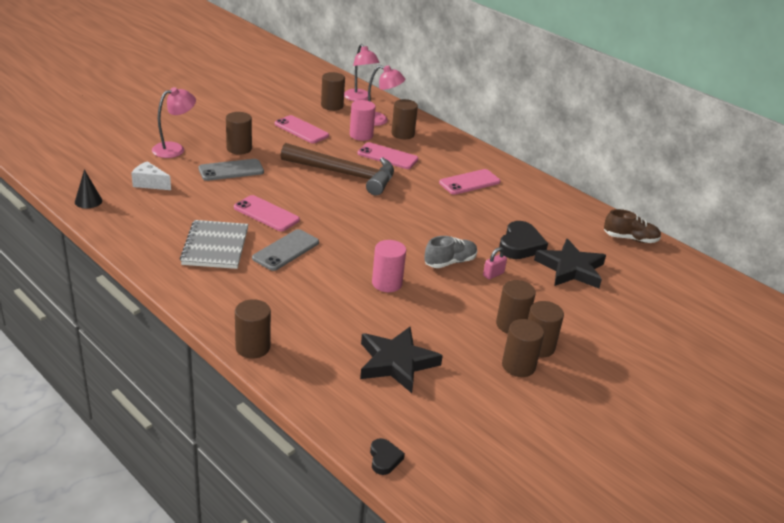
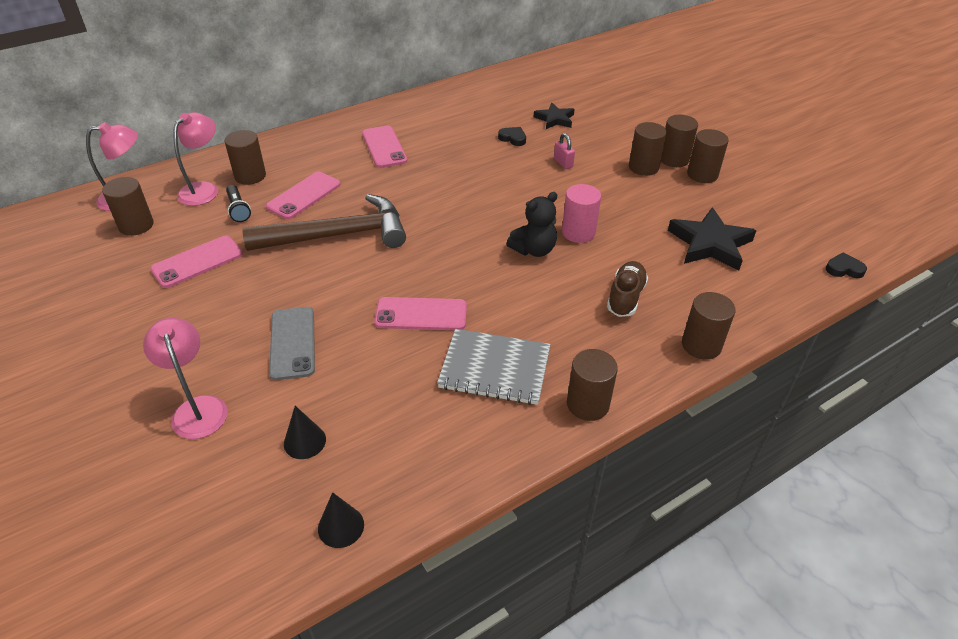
camera: 75 degrees left, 10 degrees up
white cheese [131,161,171,190] -> black cone [284,406,326,459]
brown cylinder [226,112,252,155] -> brown cylinder moved to [567,349,618,421]
pink phone [234,195,300,231] -> pink phone turned 45 degrees clockwise [374,297,467,330]
grey phone [252,229,319,271] -> none
brown hammer [280,143,394,196] -> brown hammer turned 45 degrees clockwise [242,194,406,251]
pink cylinder [350,100,376,141] -> black flashlight [226,185,251,222]
grey shoe [424,236,477,268] -> none
black heart [499,221,548,259] -> black heart [498,127,526,146], size x0.54
black star [534,239,606,288] -> black star [534,103,575,129], size x0.60
brown shoe [604,209,661,243] -> brown shoe moved to [607,261,648,317]
none -> black teddy bear [506,192,557,257]

